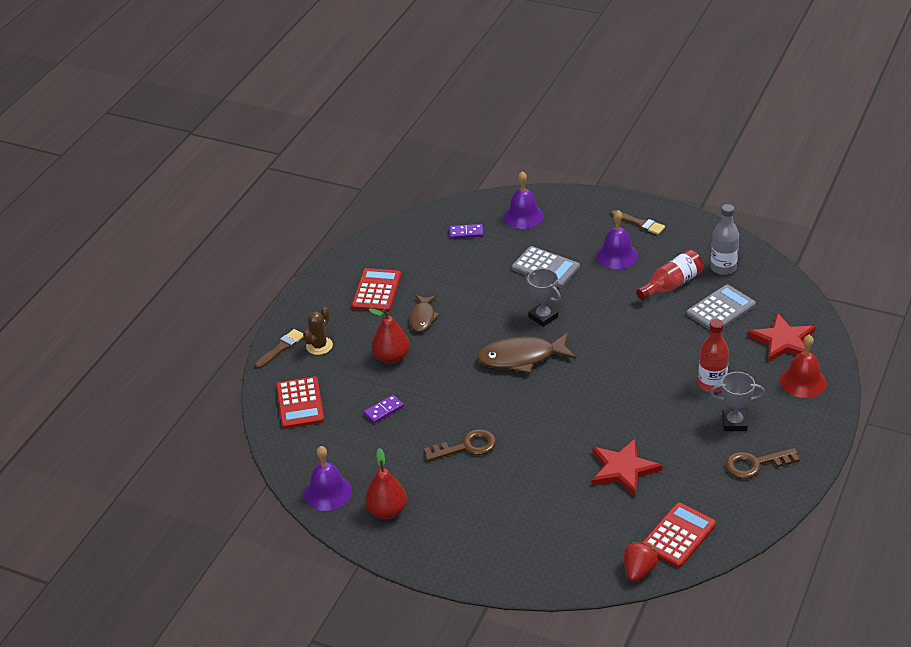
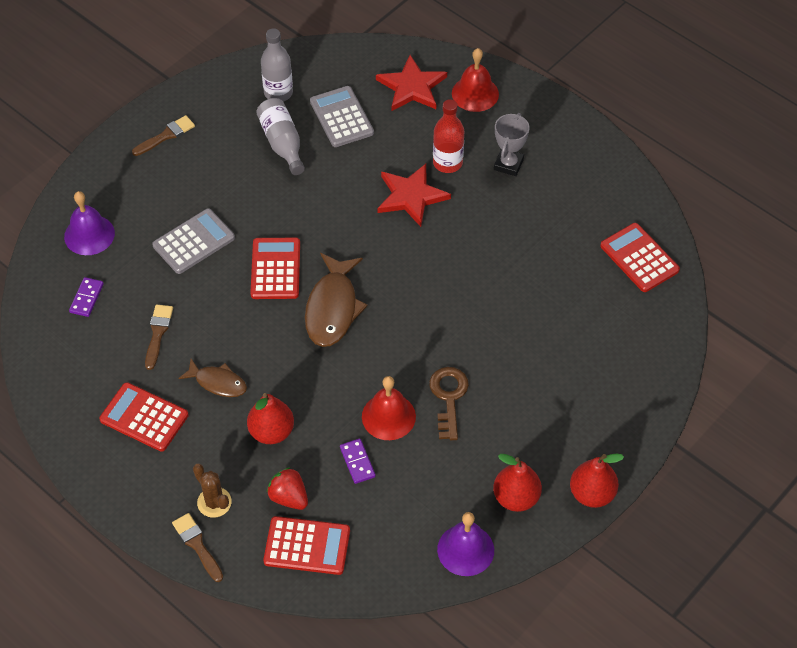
camera: 75 degrees left, 15 degrees up
grey trophy [525,268,561,327] -> red calculator [250,238,300,299]
red star [592,439,662,496] -> red star moved to [377,164,451,227]
purple bell [596,210,638,269] -> none
red strawberry [624,542,658,582] -> red strawberry moved to [267,467,308,510]
red bottle [636,250,704,300] -> grey bottle [256,98,305,175]
brown key [725,448,800,479] -> none
none -> brown brush [145,305,173,370]
none -> red bell [362,376,416,440]
none -> red pear [570,453,624,508]

